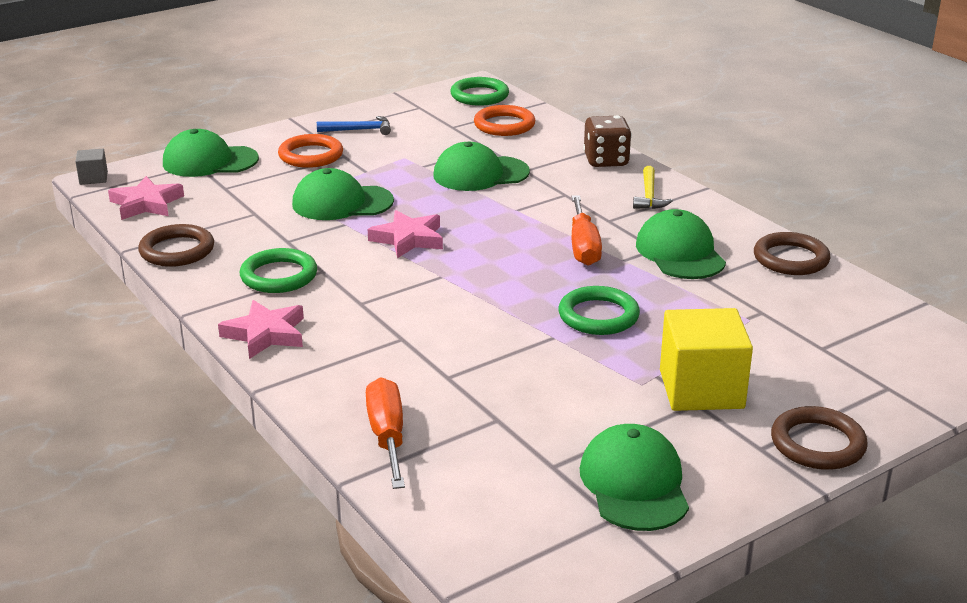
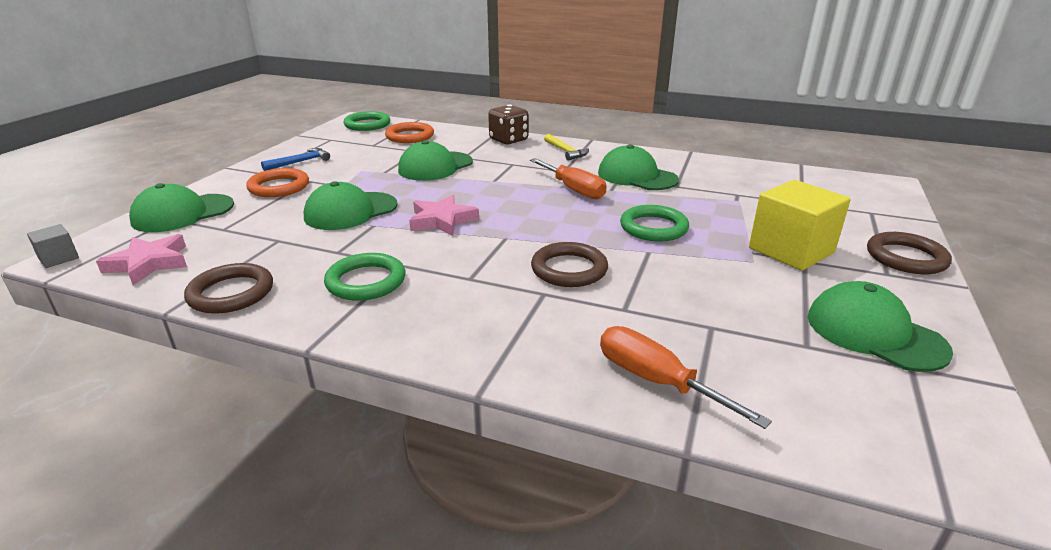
camera: 35 degrees left, 0 degrees up
pink star [218,300,304,359] -> none
brown ring [754,232,830,275] -> brown ring moved to [531,242,608,287]

